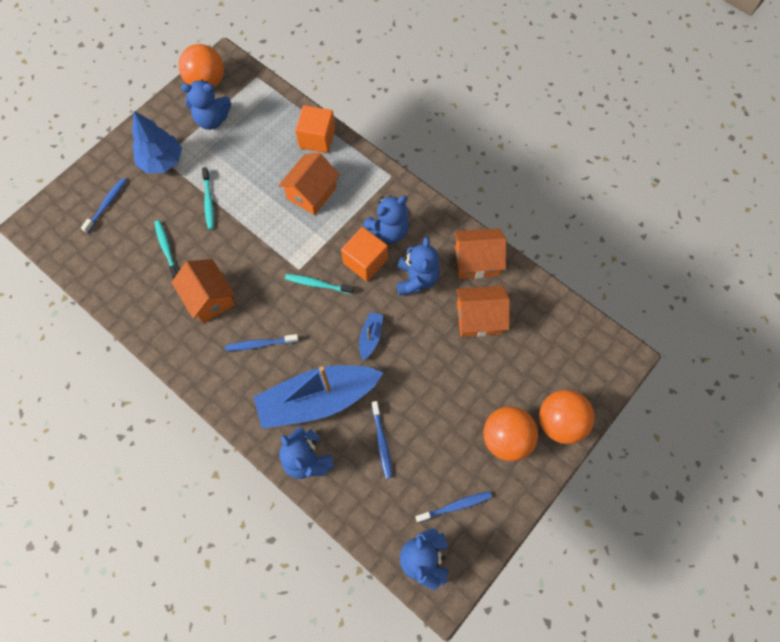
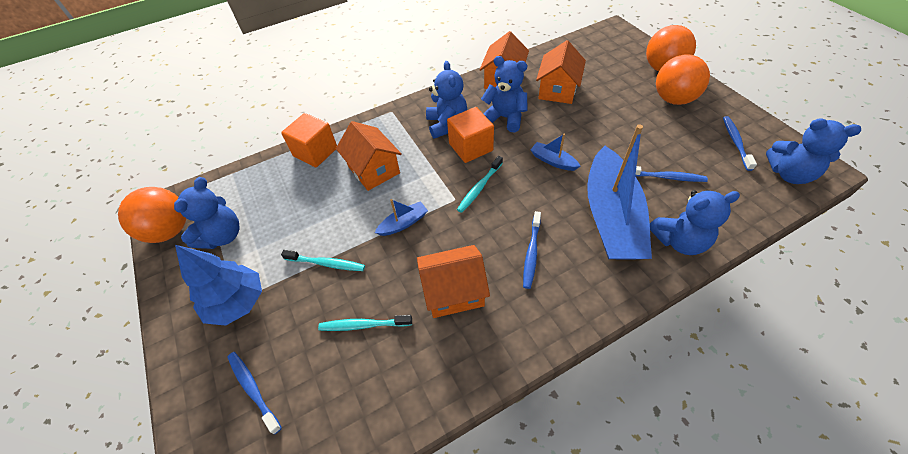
camera: 65 degrees left, 15 degrees down
none -> blue boat [375,199,428,236]

